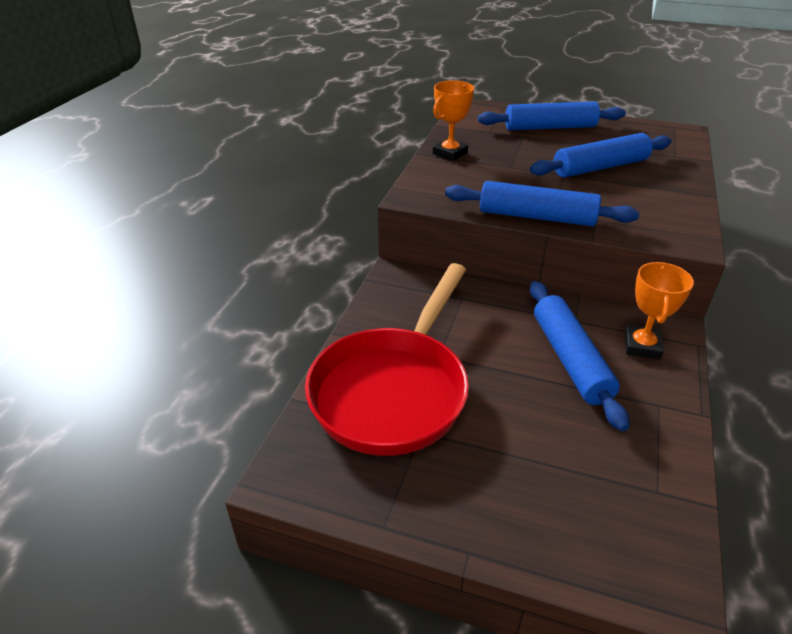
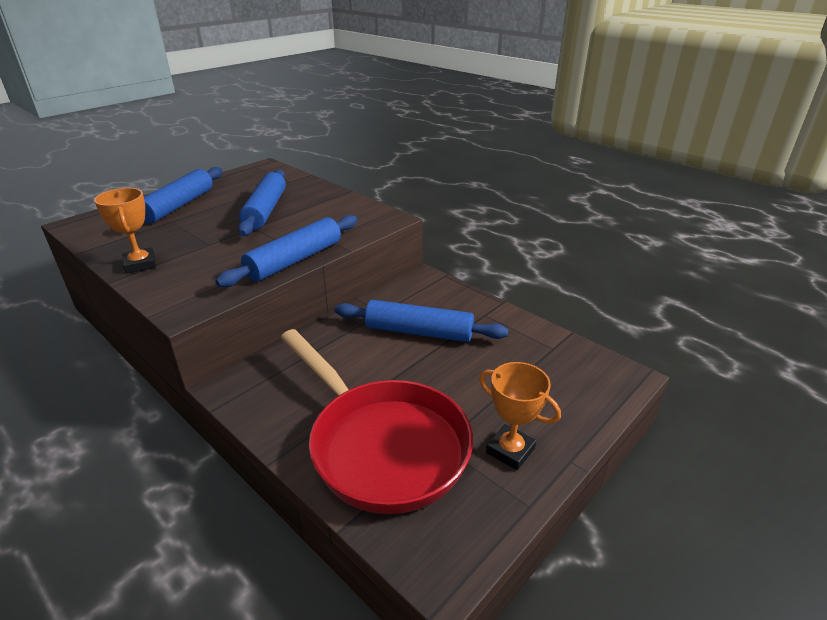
camera: 65 degrees left, 5 degrees down
orange trophy [625,262,694,360] -> orange trophy moved to [479,362,561,470]

